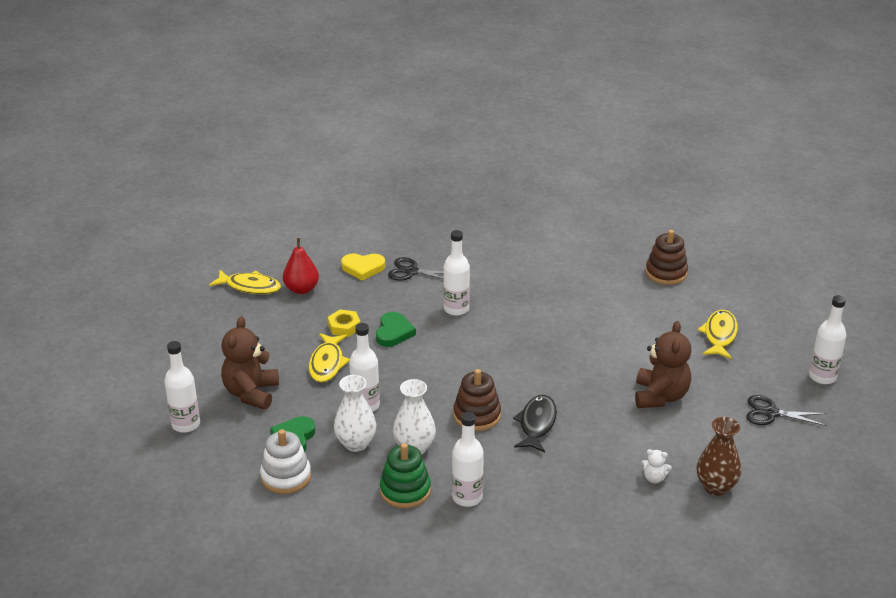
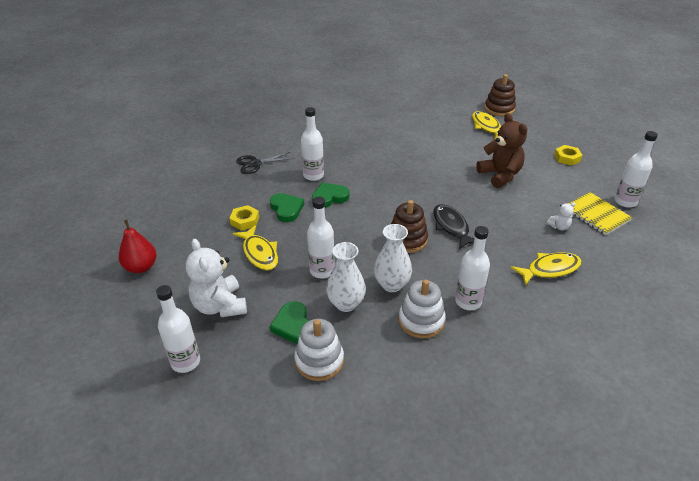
camera: 35 degrees left, 5 degrees up
yellow fish [209,270,281,294] -> yellow fish moved to [511,252,582,286]
brown teddy bear [221,317,279,410] -> white teddy bear [186,239,247,317]
red pear [283,238,319,294] -> red pear moved to [119,220,157,273]
yellow heart [341,253,385,280] -> none
green stacking toy [380,443,431,509] -> white stacking toy [398,279,445,338]
brown stacking toy [646,230,688,285] -> brown stacking toy moved to [485,74,516,116]
brown vase [697,417,741,496] -> yellow notebook [568,192,633,235]
black scissors [746,395,827,426] -> yellow nut [554,145,583,166]
white bottle [809,295,846,384] -> white bottle moved to [615,131,658,208]
none -> green heart [312,182,349,208]

